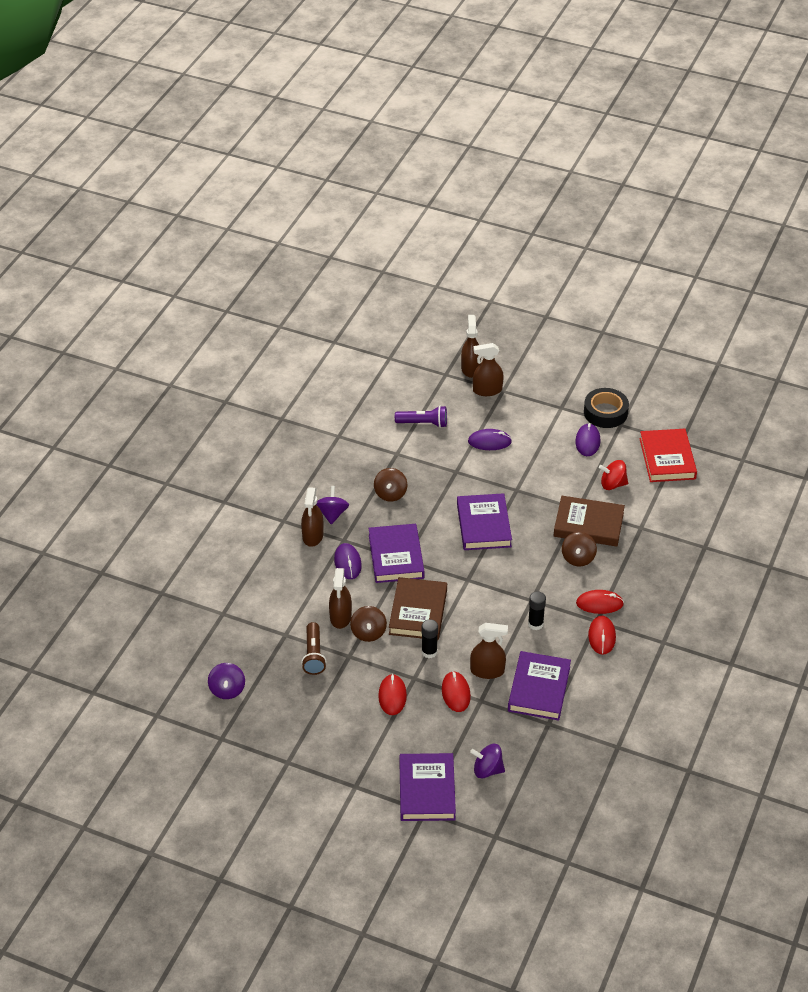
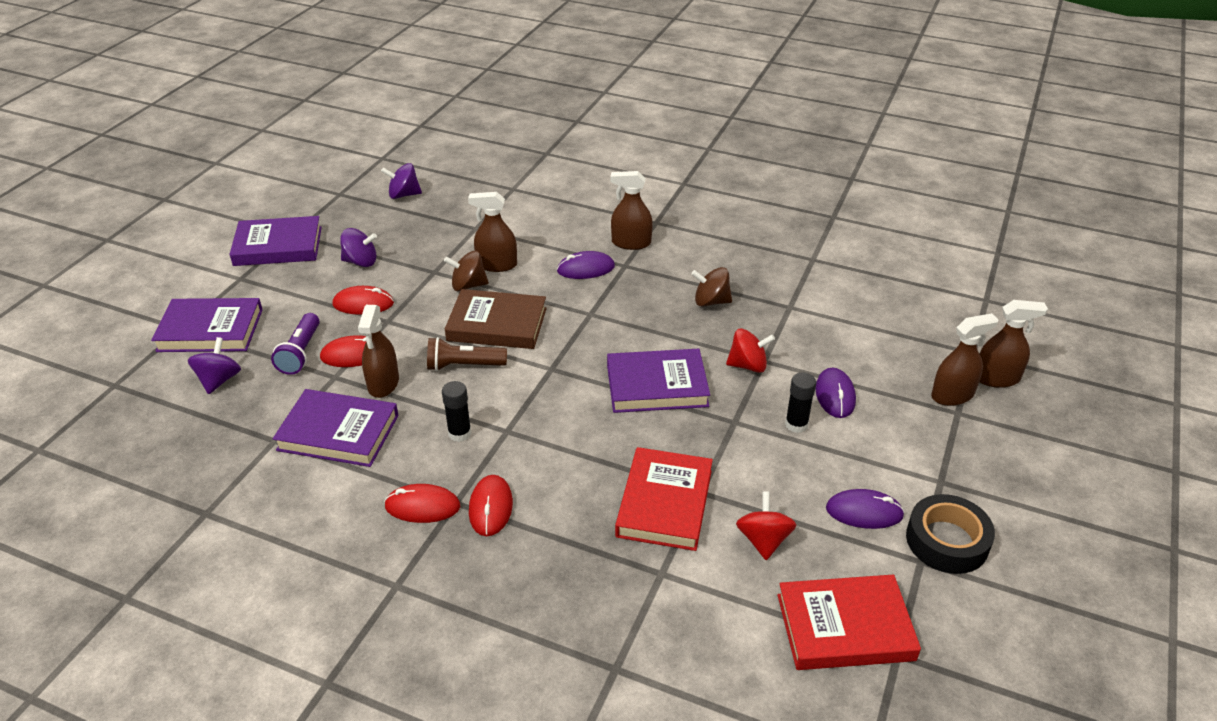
camera: 90 degrees right, 5 degrees down
brown flashlight [301,622,327,675] -> brown flashlight moved to [427,337,507,371]
purple spinning top [316,486,349,525] -> purple spinning top moved to [340,228,377,267]
purple book [369,524,424,583] -> purple book moved to [229,216,322,266]
purple flashlight [395,406,447,428] -> purple flashlight moved to [271,313,320,375]
black glue stick [422,619,438,658] -> black glue stick moved to [785,373,816,433]
brown spray bottle [473,343,504,396] -> brown spray bottle turned 75 degrees clockwise [931,313,999,406]
brown book [554,496,625,546] -> red book [615,447,713,551]
brown spinning top [562,532,597,567] -> none
none -> red spinning top [726,328,775,373]

